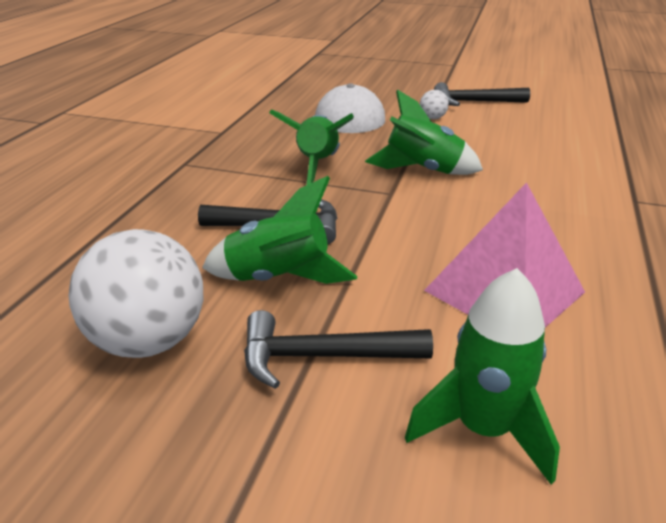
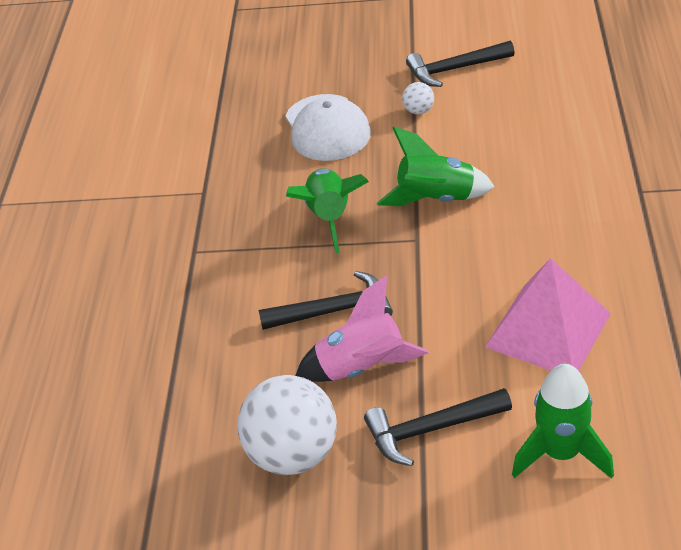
camera: 10 degrees left, 10 degrees up
green rocket [202,176,357,284] -> pink rocket [295,276,429,382]

